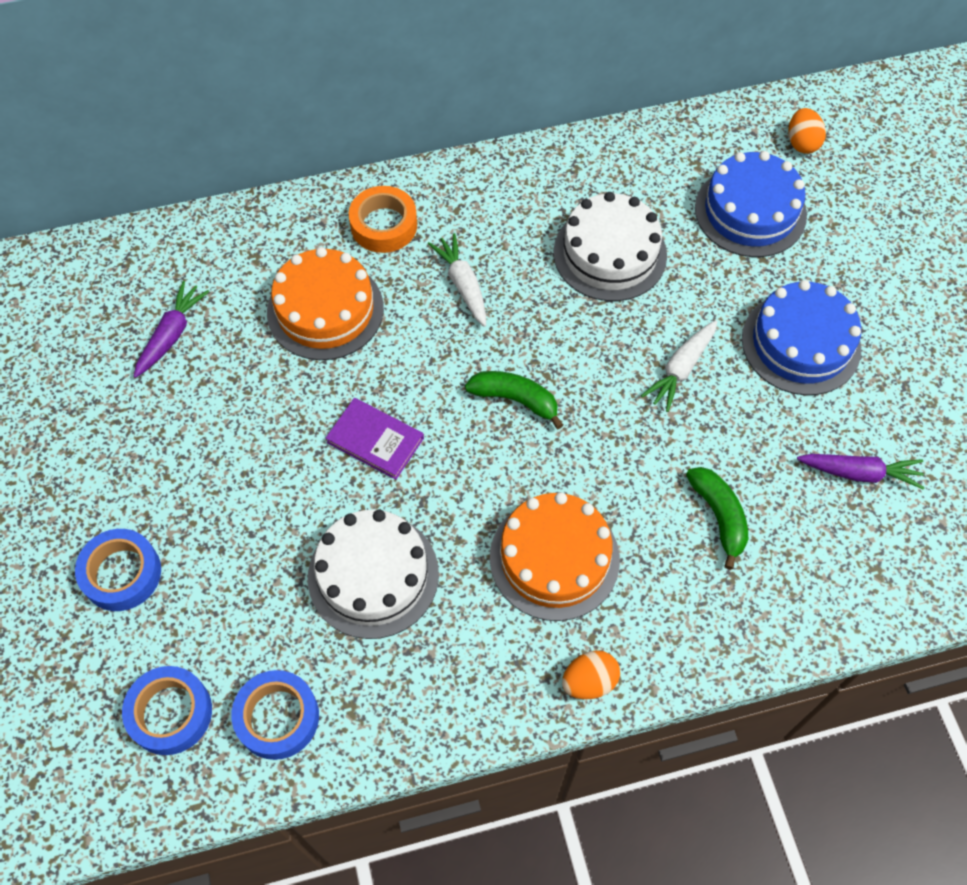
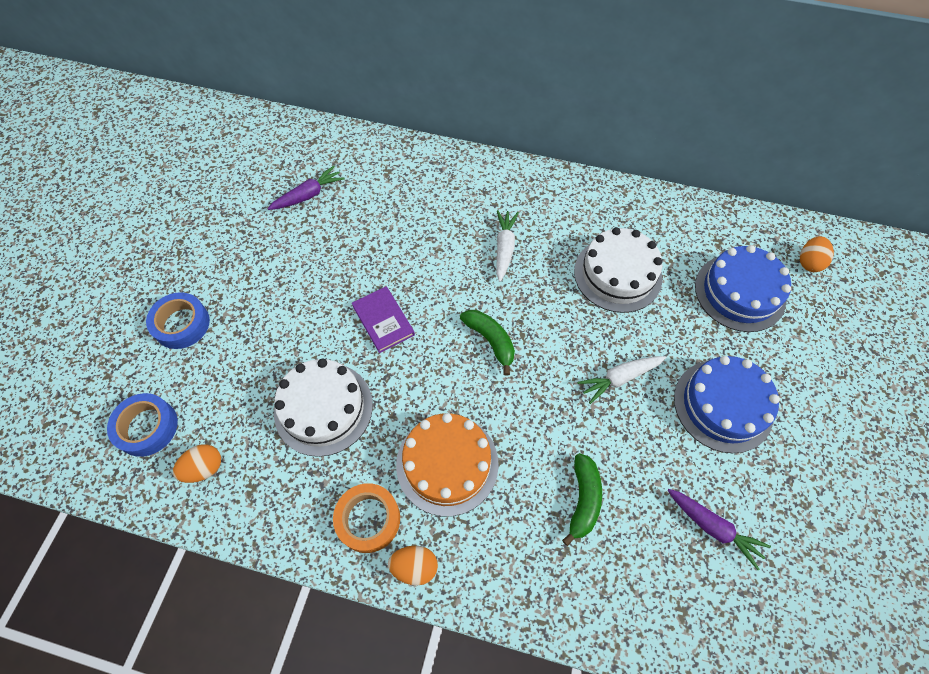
camera: 30 degrees right, 0 degrees up
blue tape [231,670,319,760] -> orange egg [173,444,221,483]
orange cake [267,247,384,360] -> none
orange tape [349,186,417,253] -> orange tape moved to [333,483,400,553]

